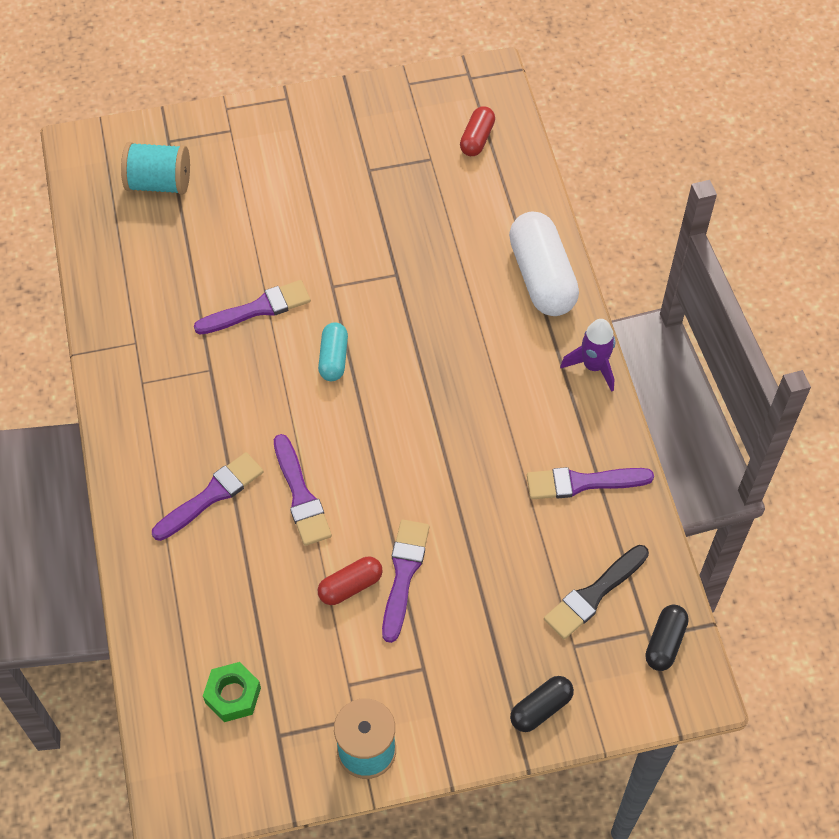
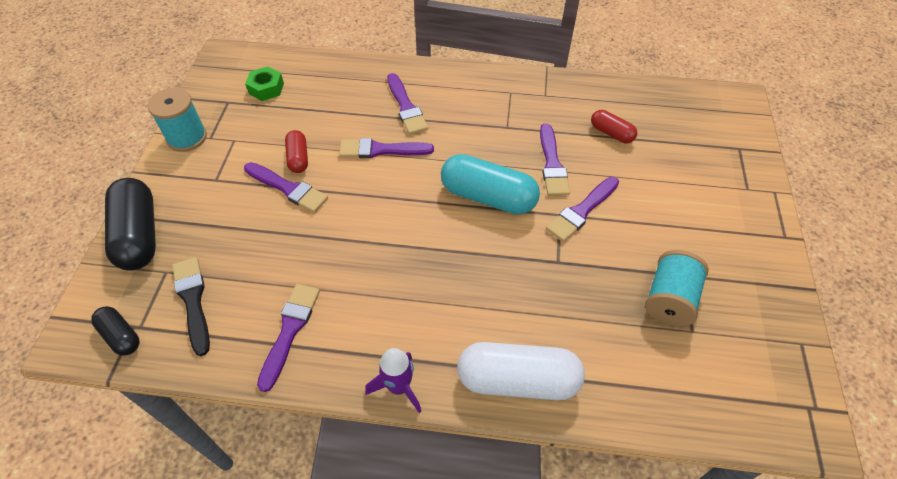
camera: 110 degrees right, 5 degrees down
turquoise spool [121,142,190,195] -> turquoise spool moved to [645,250,709,327]
turquoise capsule [318,322,348,381] -> turquoise capsule [441,154,540,215], size x1.89
red capsule [460,106,495,156] -> red capsule moved to [591,110,637,143]
black capsule [510,676,574,732] -> black capsule [105,178,156,271], size x1.89
none -> purple brush [546,177,619,242]

